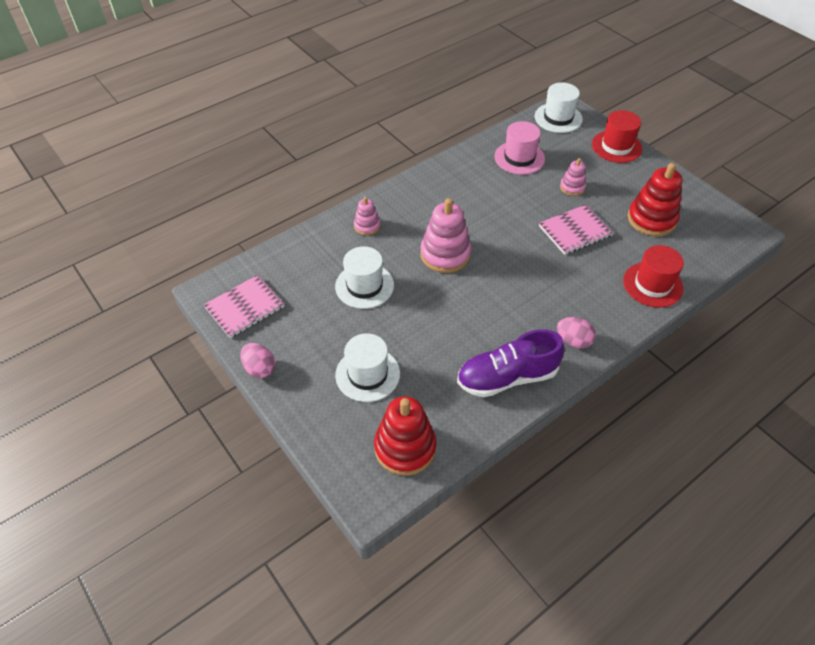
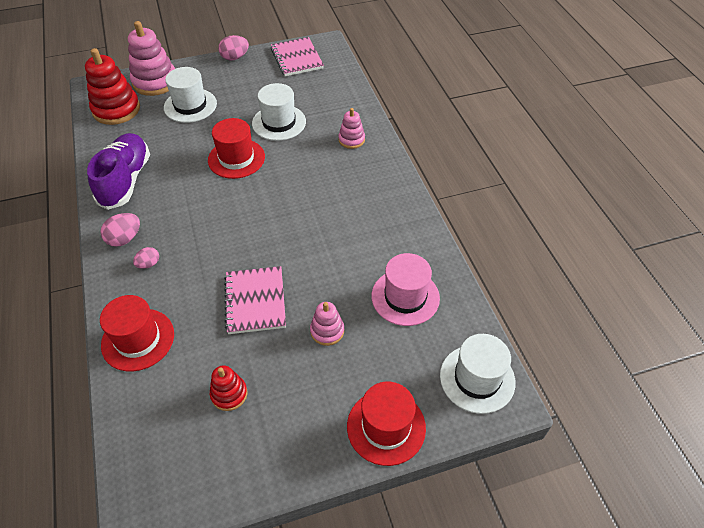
camera: 110 degrees right, 0 degrees up
pink stacking toy [420,198,471,273] -> pink stacking toy moved to [128,21,175,96]
red stacking toy [628,163,682,236] -> red stacking toy [210,365,248,411], size x0.54
none -> pink egg [133,247,159,269]
none -> red hat [208,118,265,179]

